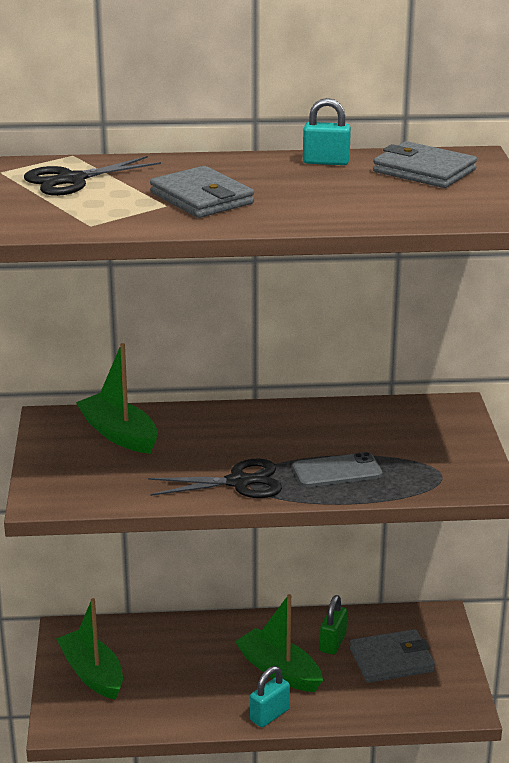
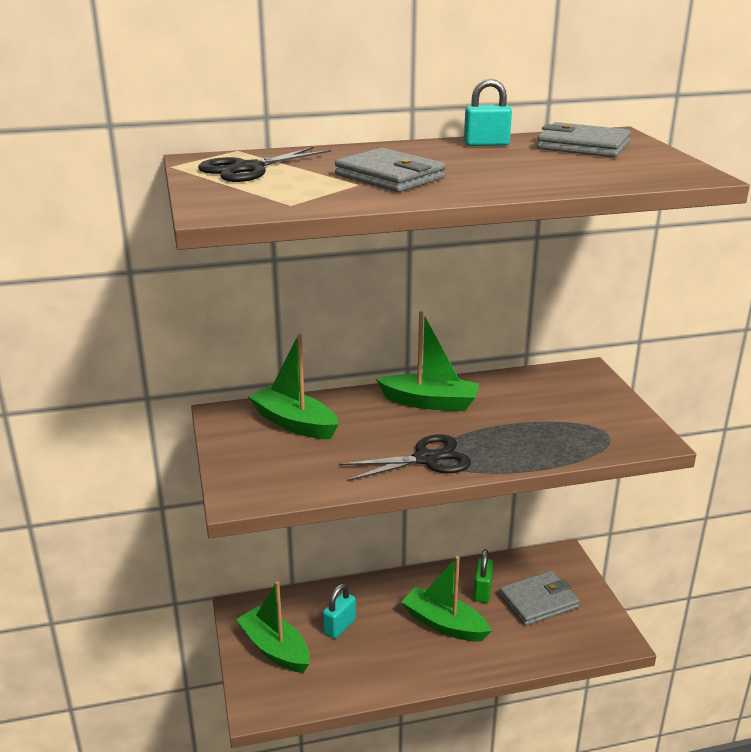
camera: 10 degrees left, 0 degrees up
turquoise padlock [250,666,290,727] -> turquoise padlock moved to [323,584,356,639]
grey phone [293,452,382,487] -> none
none -> green boat [376,311,479,411]

